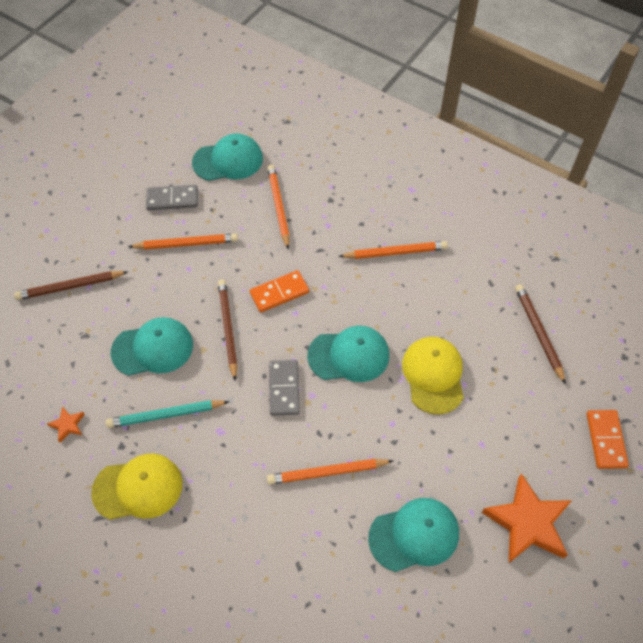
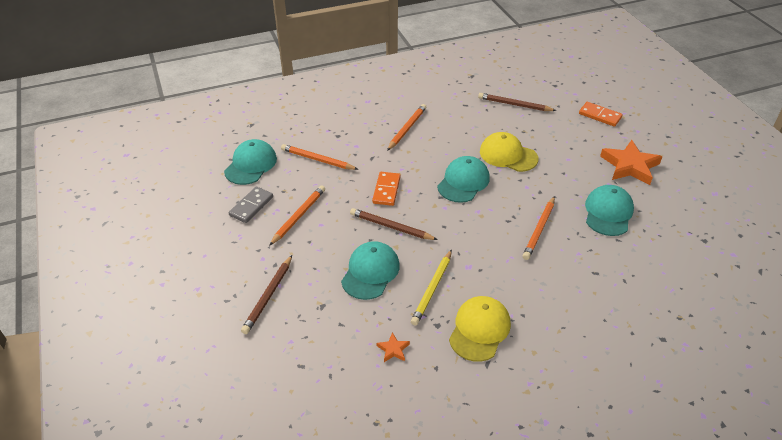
camera: 55 degrees left, 15 degrees down
turquoise pencil [106,400,230,428] -> yellow pencil [411,250,452,326]
grey domino [269,360,300,416] -> none

